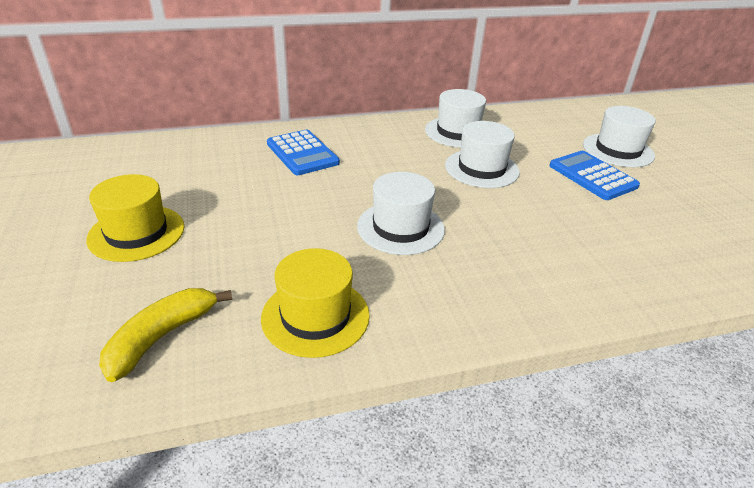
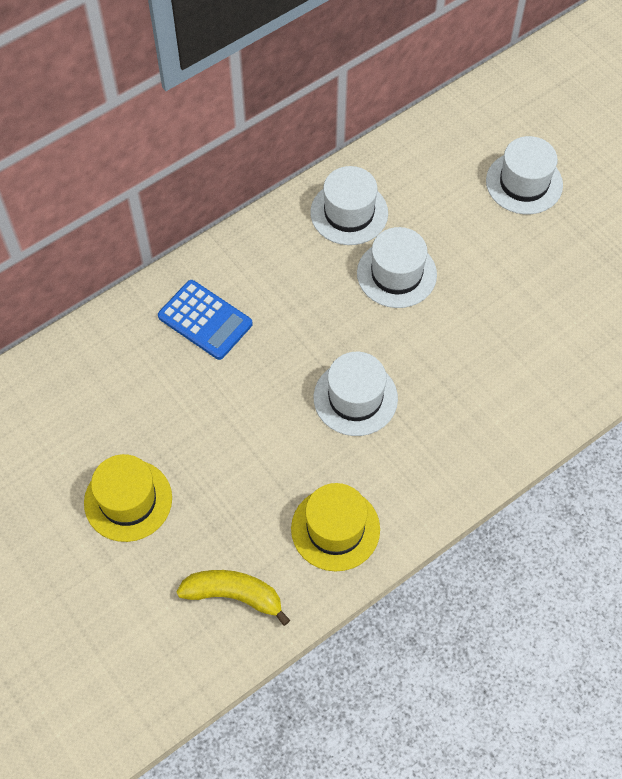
camera: 20 degrees left, 25 degrees up
yellow banana [99,288,232,382] -> yellow banana turned 90 degrees clockwise [177,570,290,626]
blue calculator [549,151,640,200] -> none

